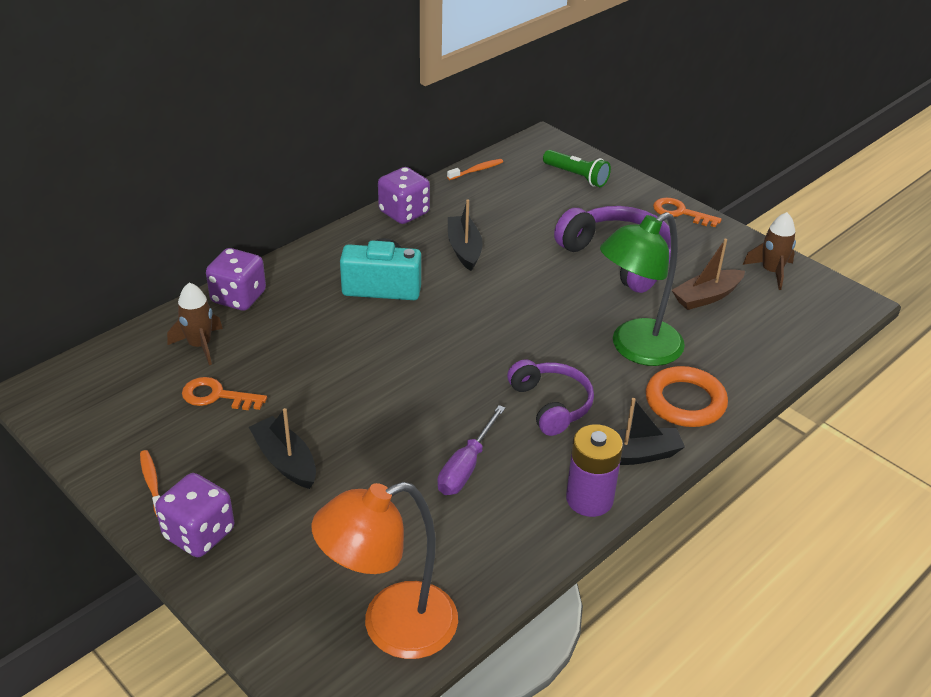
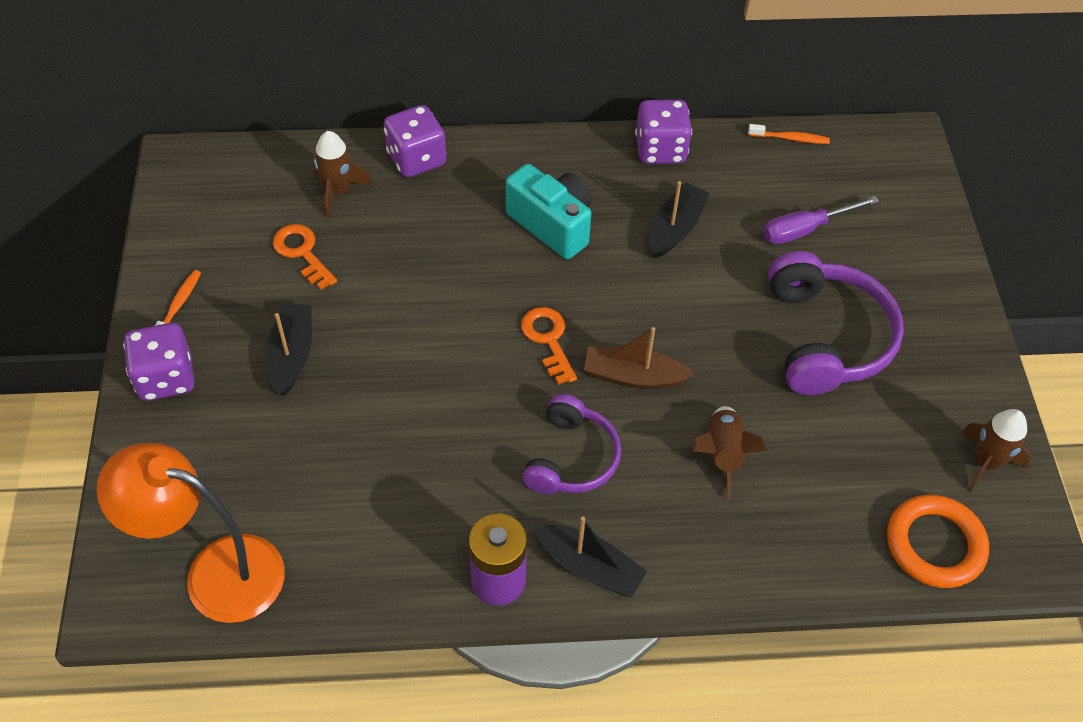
camera: 40 degrees right, 15 degrees up
purple screwdriver [437,405,505,495] -> purple screwdriver moved to [763,196,879,244]
green flashlight [543,150,611,187] -> none
green lamp [600,212,685,366] -> brown rocket [693,406,768,499]
orange ring [646,366,728,427] -> orange ring moved to [887,495,989,588]
orange key [653,198,722,227] -> orange key moved to [521,307,577,385]
brown boat [672,239,745,310] -> brown boat moved to [584,327,695,389]

